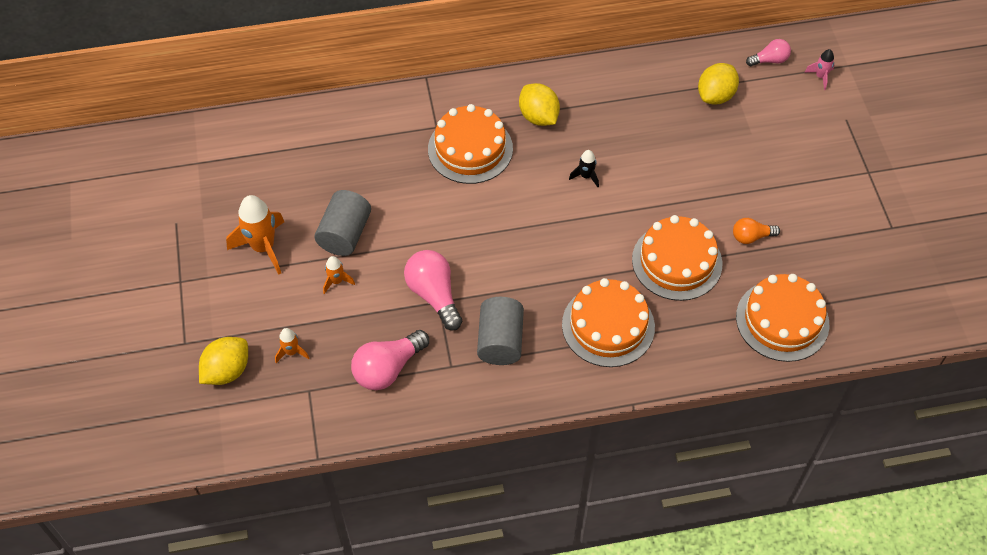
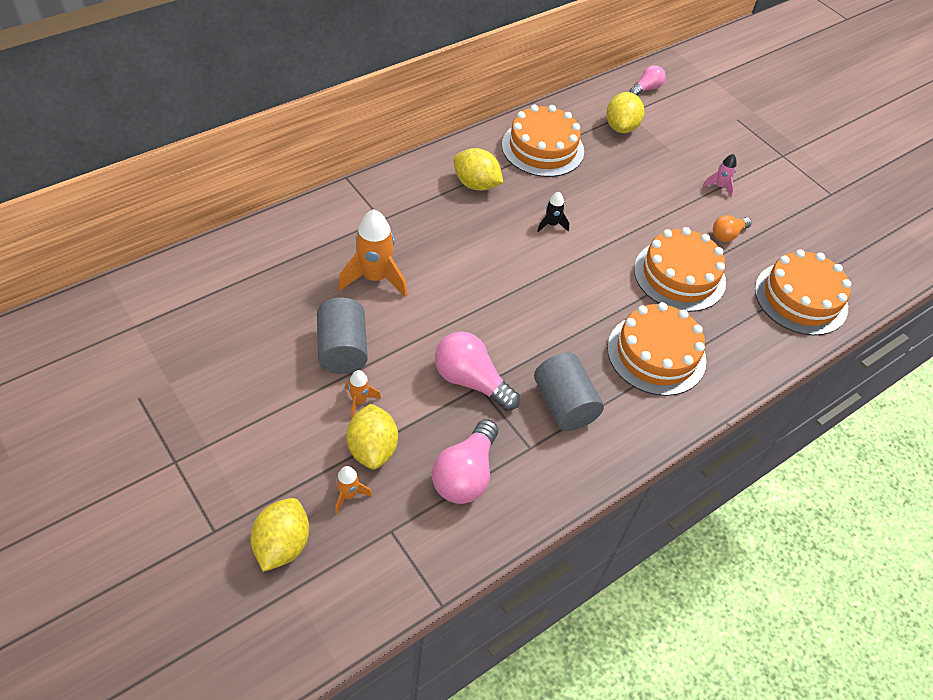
camera: 30 degrees left, 5 degrees down
orange rocket [226,195,284,275] -> orange rocket moved to [338,209,407,297]
orange cake [428,104,513,184] -> orange cake moved to [502,105,584,177]
pink rocket [804,49,834,90] -> pink rocket moved to [703,154,737,197]
none -> yellow lemon [346,404,398,469]

